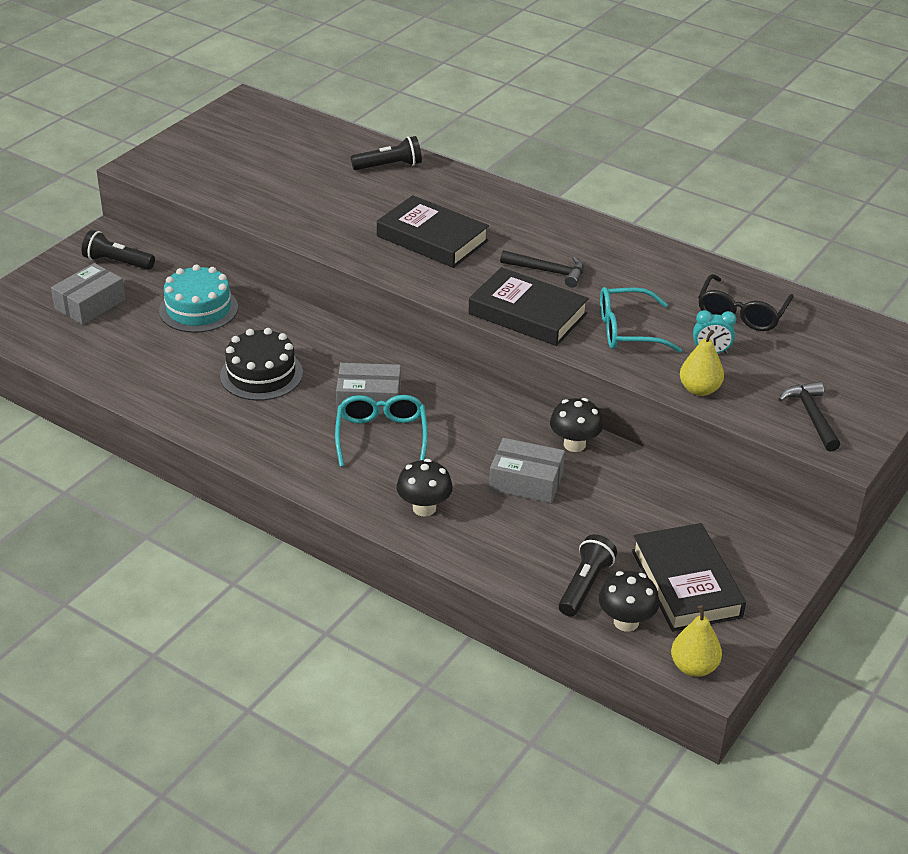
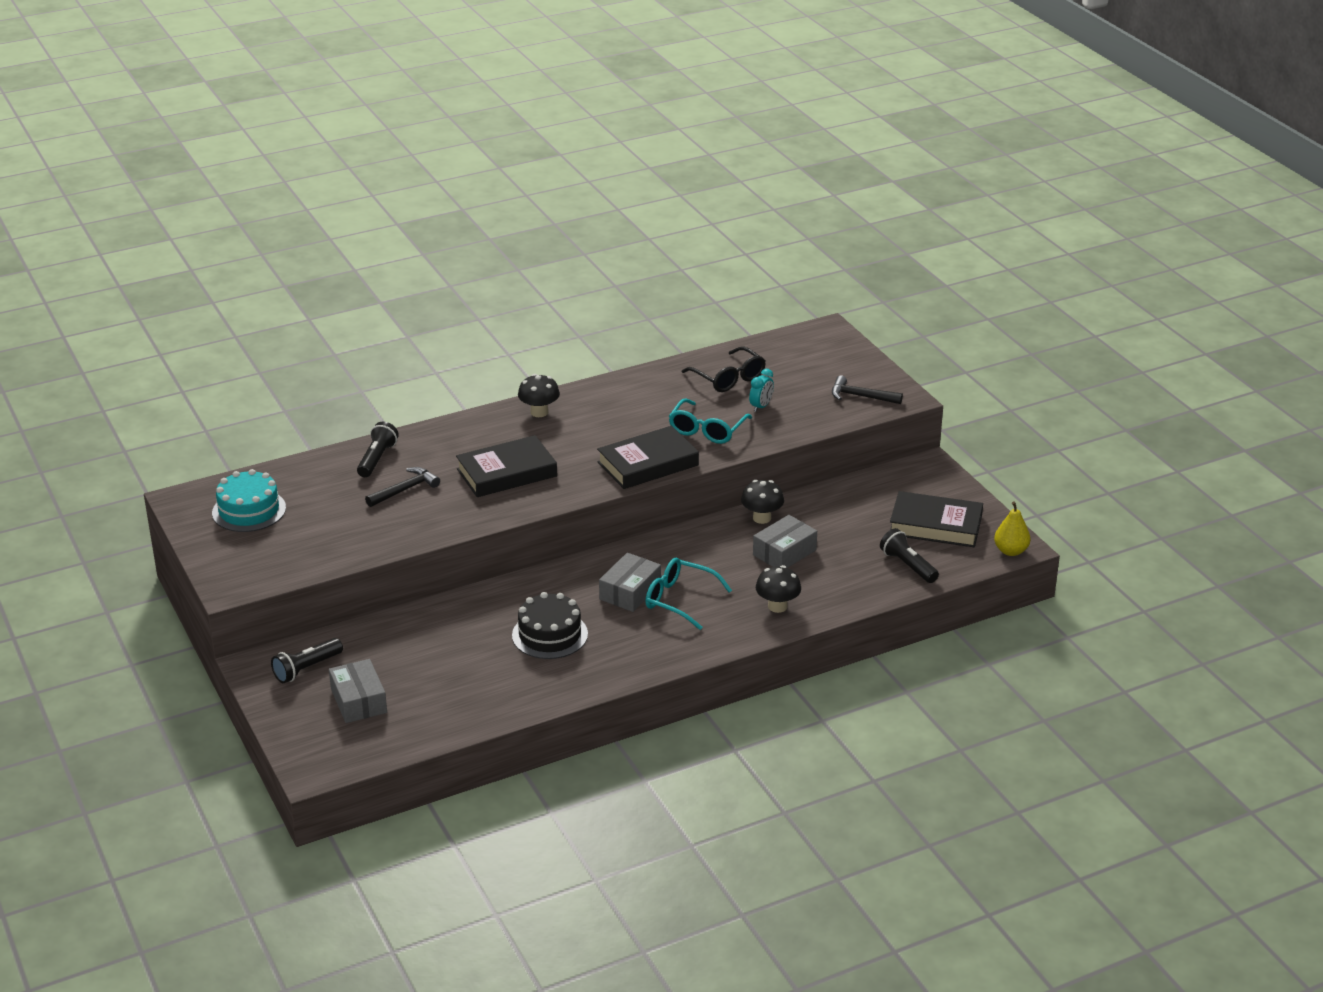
camera: 60 degrees left, 5 degrees down
turquoise cake [159,265,238,333] -> turquoise cake moved to [212,469,286,532]
black hammer [500,250,584,288] -> black hammer moved to [365,467,440,507]
black mushroom [599,571,659,632] -> black mushroom moved to [518,374,560,417]
yellow pear [680,330,724,396] -> none

